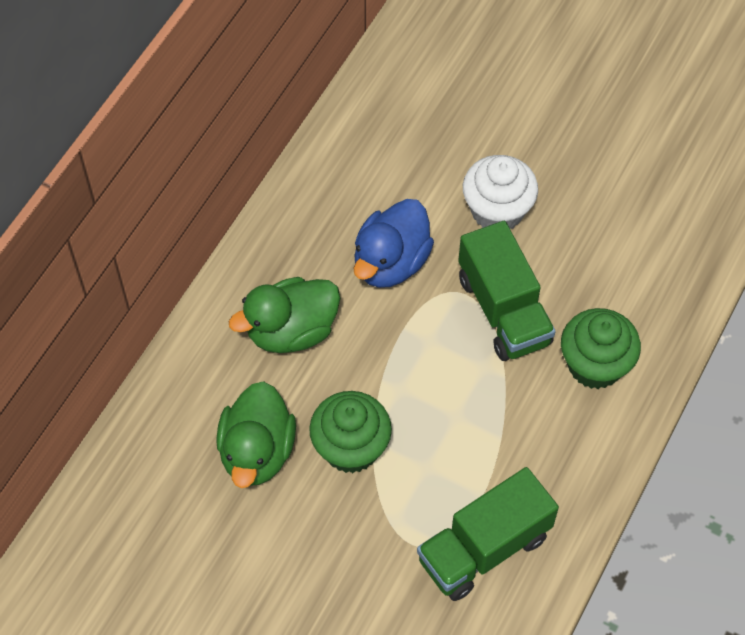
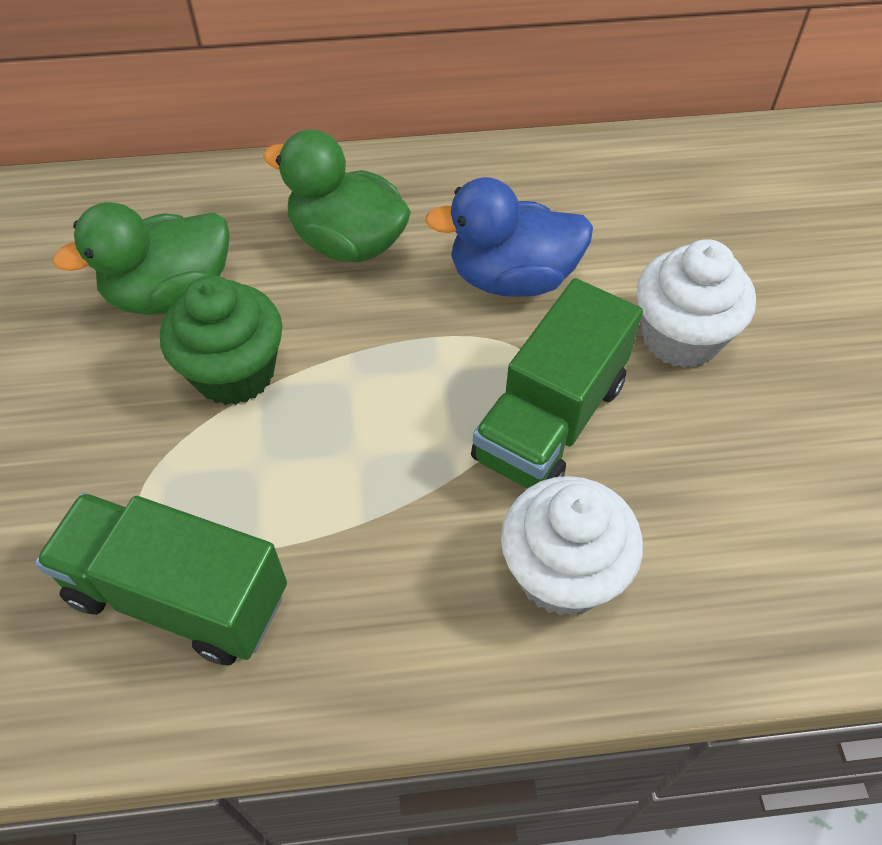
camera: 55 degrees right, 5 degrees down
green cupcake [561,308,641,389] -> white cupcake [501,476,643,616]

